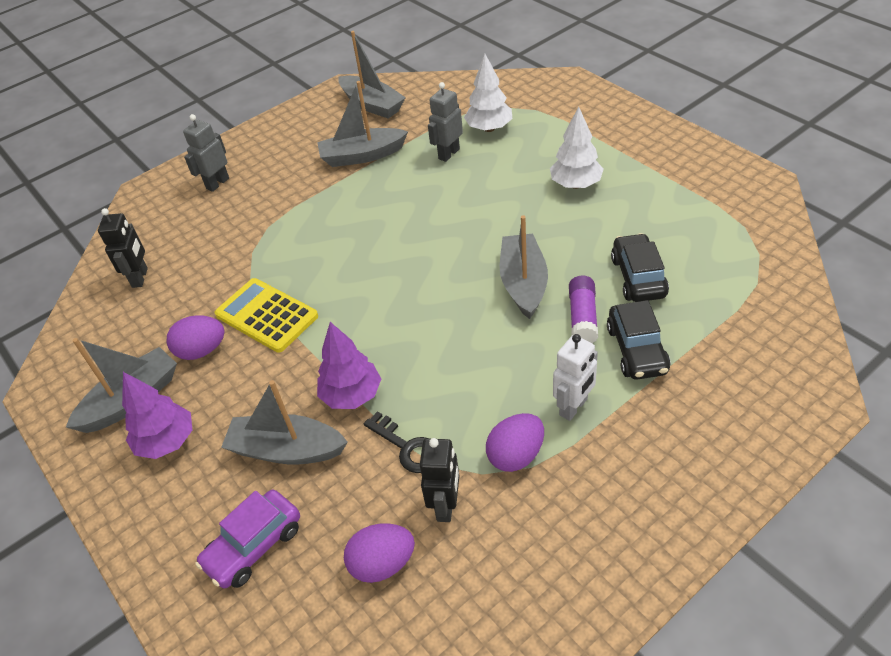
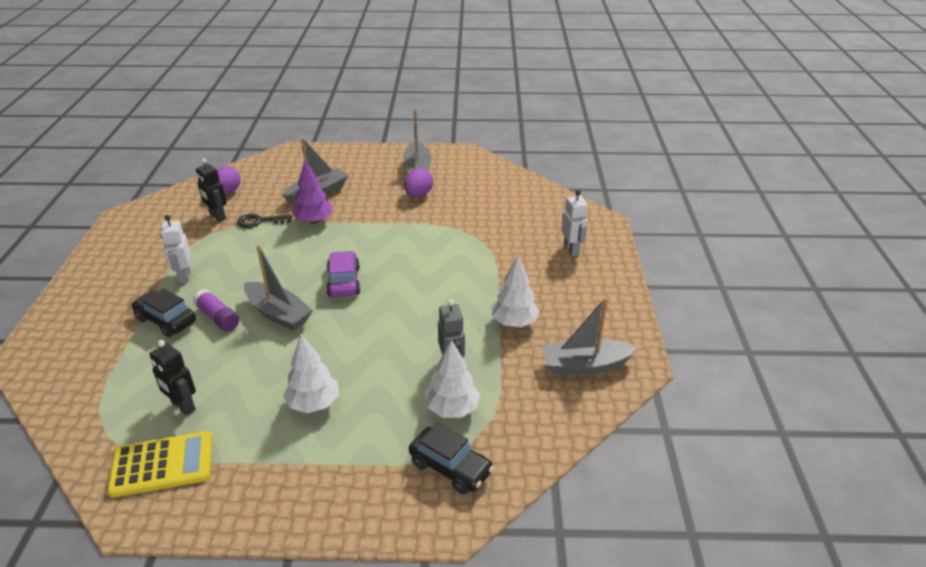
camera: 125 degrees right, 10 degrees down
black robot [98,208,148,288] -> black robot moved to [149,340,196,416]
purple tree [122,372,192,459] -> none
grey robot [183,114,229,192] -> white robot [561,190,588,256]
purple car [195,490,300,588] -> purple car moved to [326,251,360,297]
yellow calculator [215,278,318,353] -> yellow calculator moved to [107,431,212,498]
grey boat [317,81,408,167] -> white tree [491,256,540,327]
purple egg [486,413,544,472] -> none
black car [611,233,669,302] -> black car moved to [409,422,494,494]

